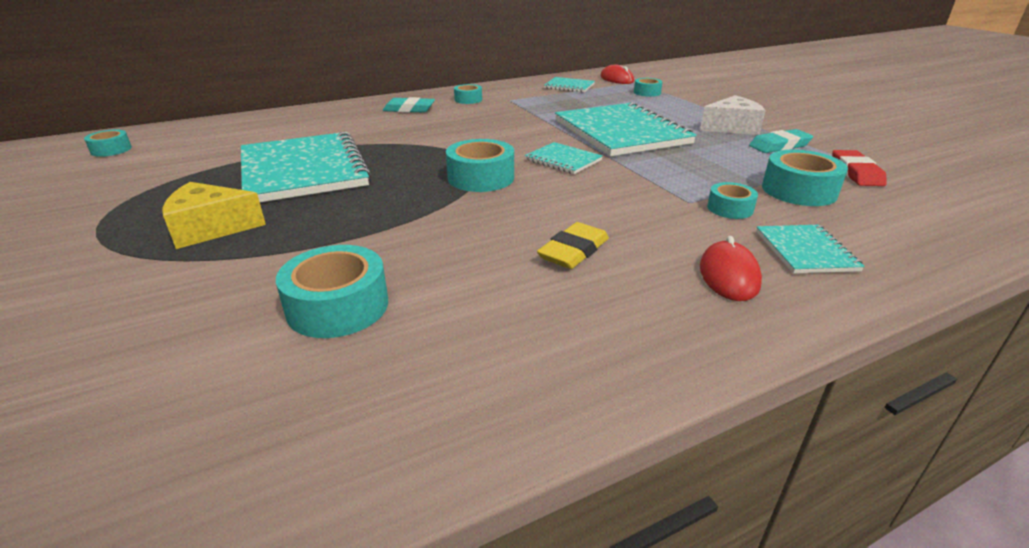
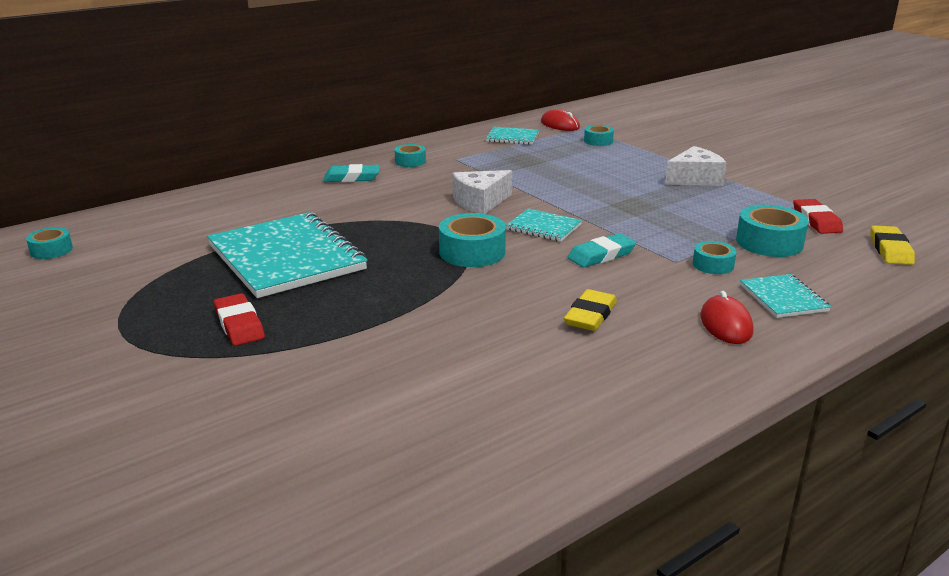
camera: 10 degrees left, 5 degrees down
yellow cheese [162,182,266,249] -> red eraser [214,293,265,346]
turquoise tape [276,245,388,338] -> none
turquoise notebook [555,102,697,156] -> none
turquoise eraser [749,129,813,153] -> turquoise eraser moved to [568,233,636,267]
none -> white cheese [453,170,512,214]
none -> yellow eraser [871,225,915,265]

